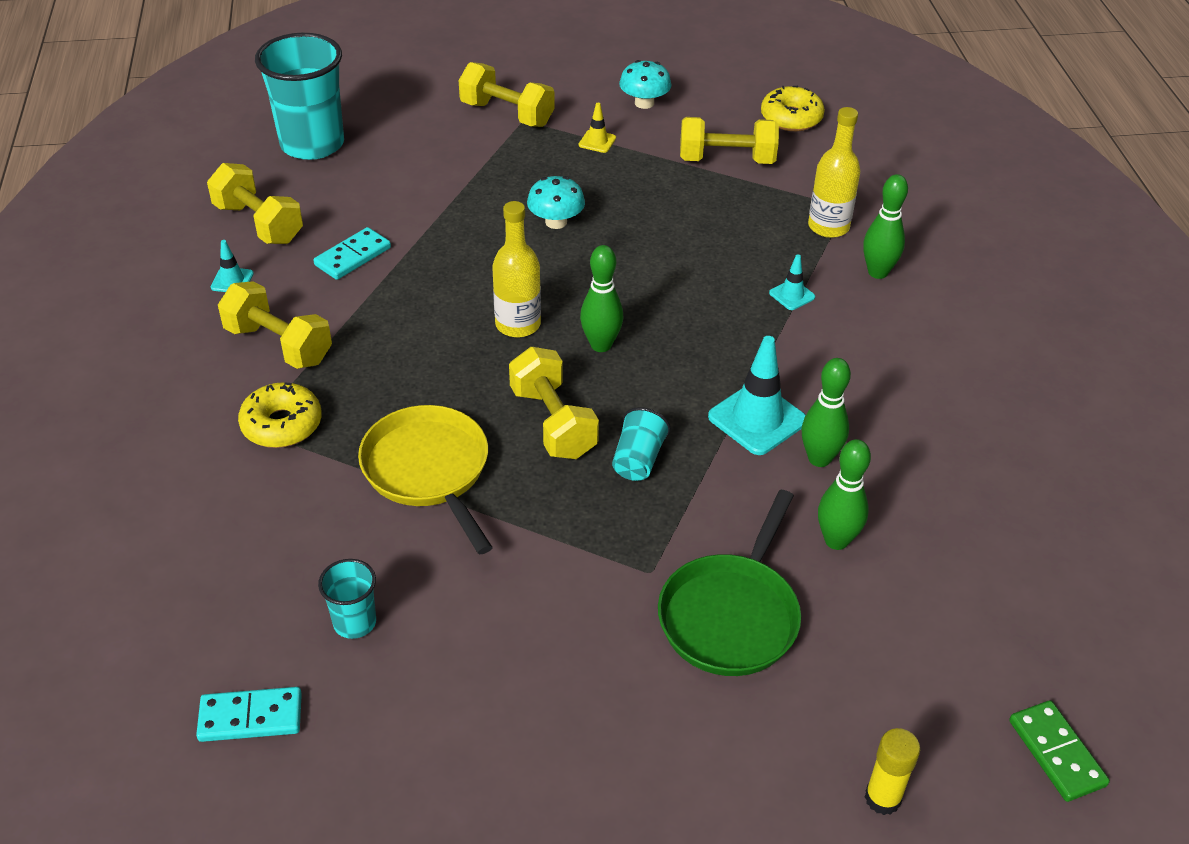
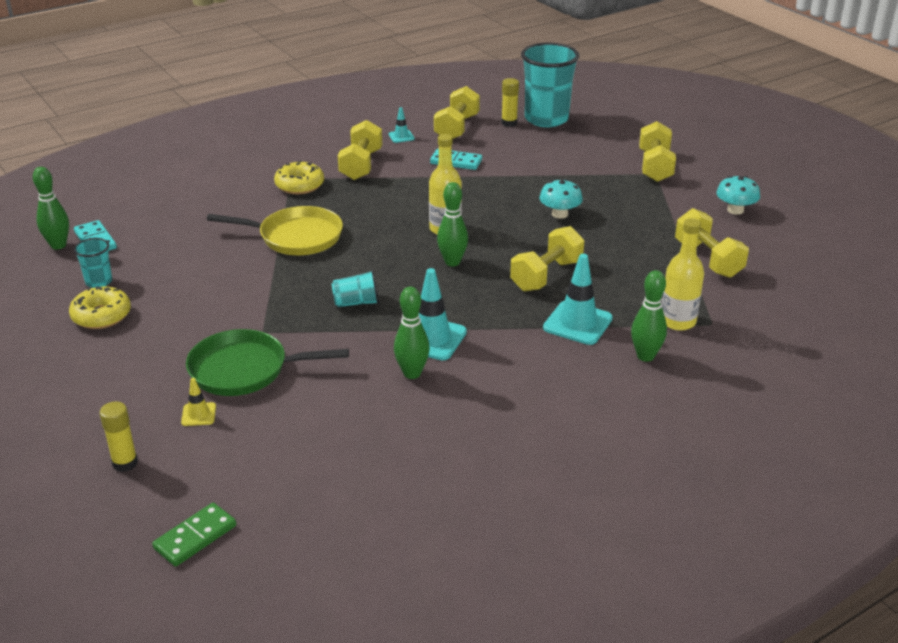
camera: 65 degrees right, 10 degrees down
turquoise cup [318,559,376,639] -> turquoise cup moved to [74,238,112,288]
yellow pan [358,405,493,554] -> yellow pan turned 60 degrees clockwise [207,206,343,255]
yellow dumbbell [509,347,599,459] -> yellow dumbbell moved to [510,226,584,291]
yellow traffic cone [579,103,616,153] -> yellow traffic cone moved to [181,378,216,426]
yellow donut [761,86,825,131] -> yellow donut moved to [69,286,131,329]
turquoise traffic cone [769,255,815,310] -> turquoise traffic cone [543,254,613,345], size x1.96
green bowling pin [818,439,871,550] -> green bowling pin moved to [33,167,69,250]
none -> yellow glue stick [501,78,519,127]

